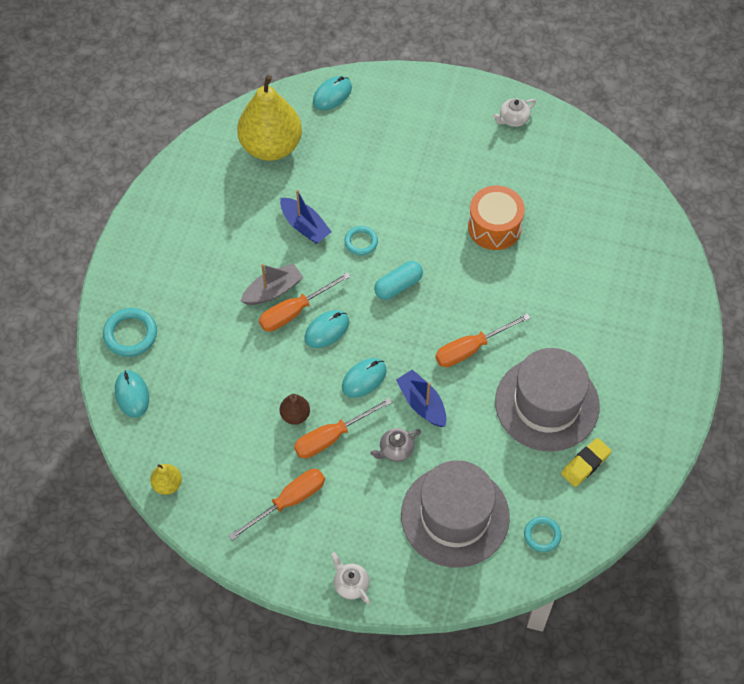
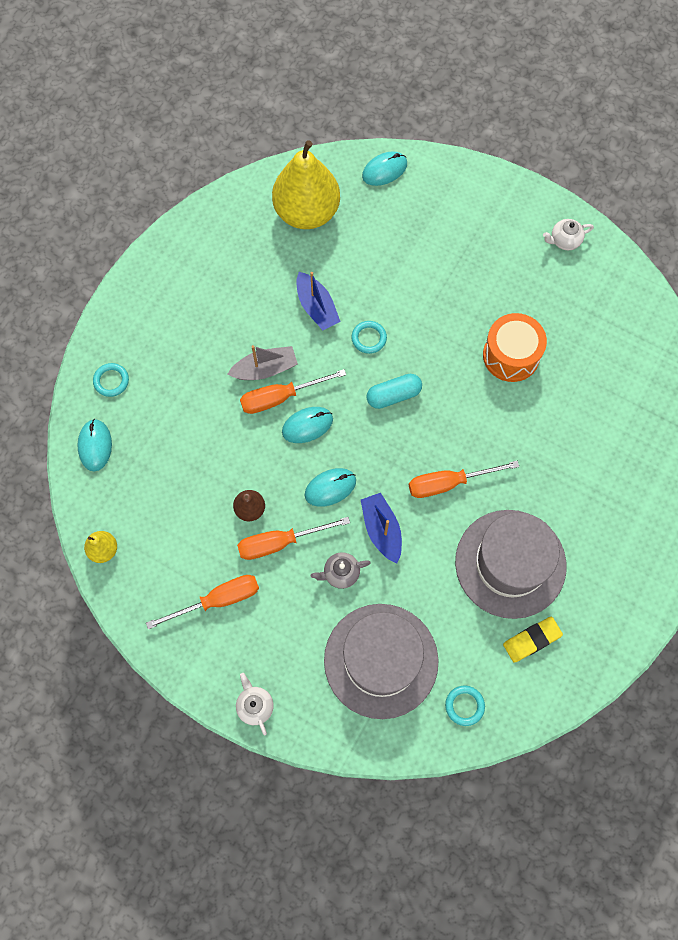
camera: 15 degrees right, 10 degrees up
turquoise ring [103,308,157,357] -> turquoise ring [93,363,129,397], size x0.64

